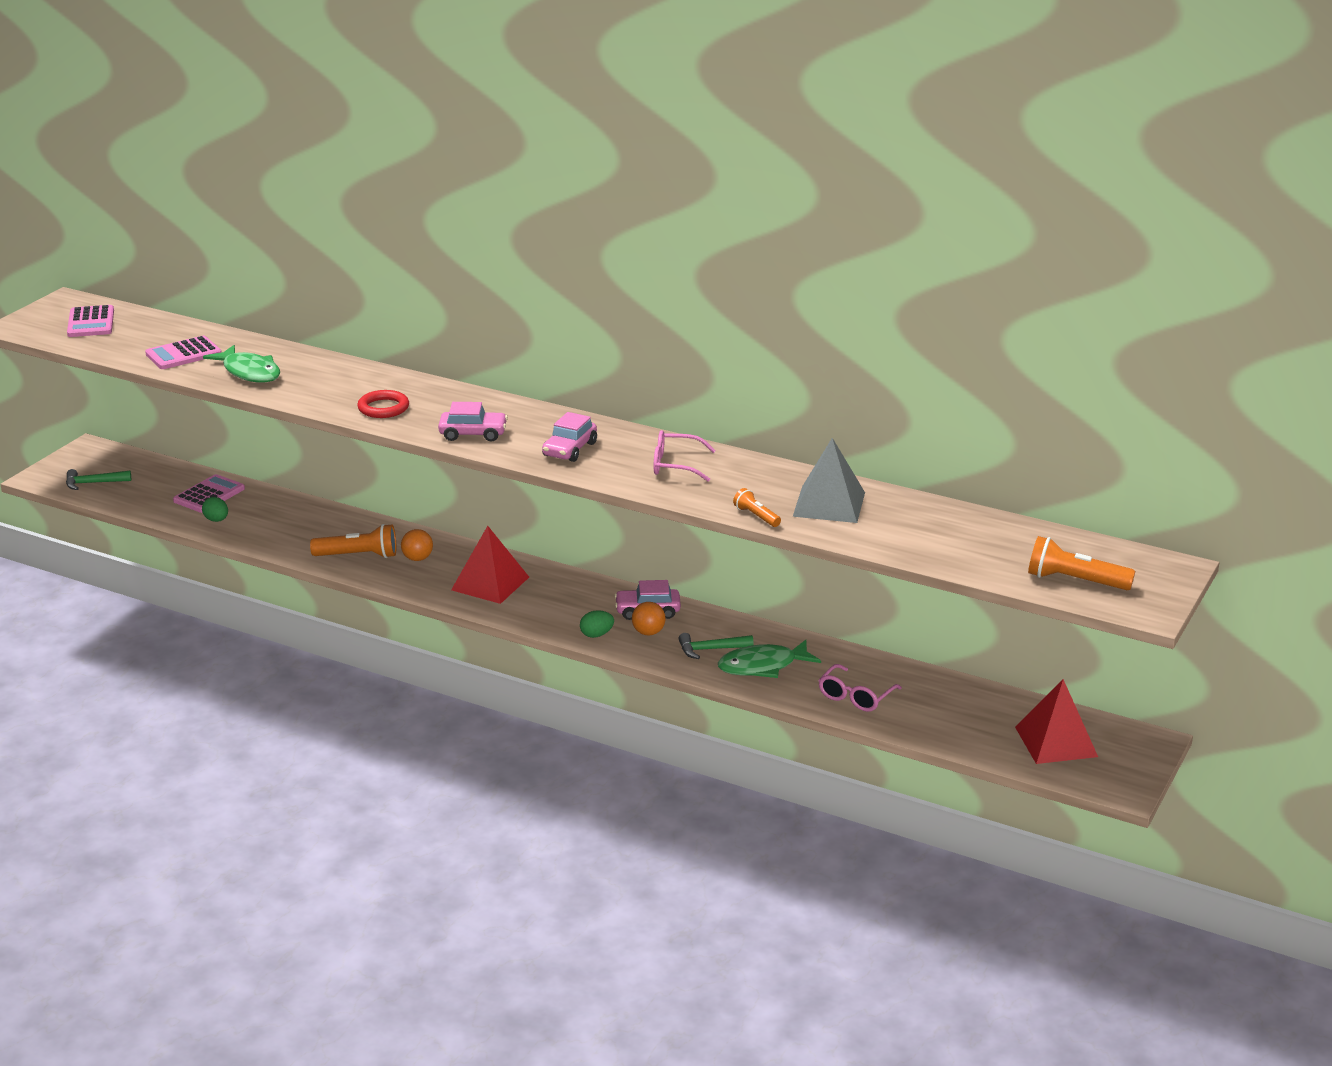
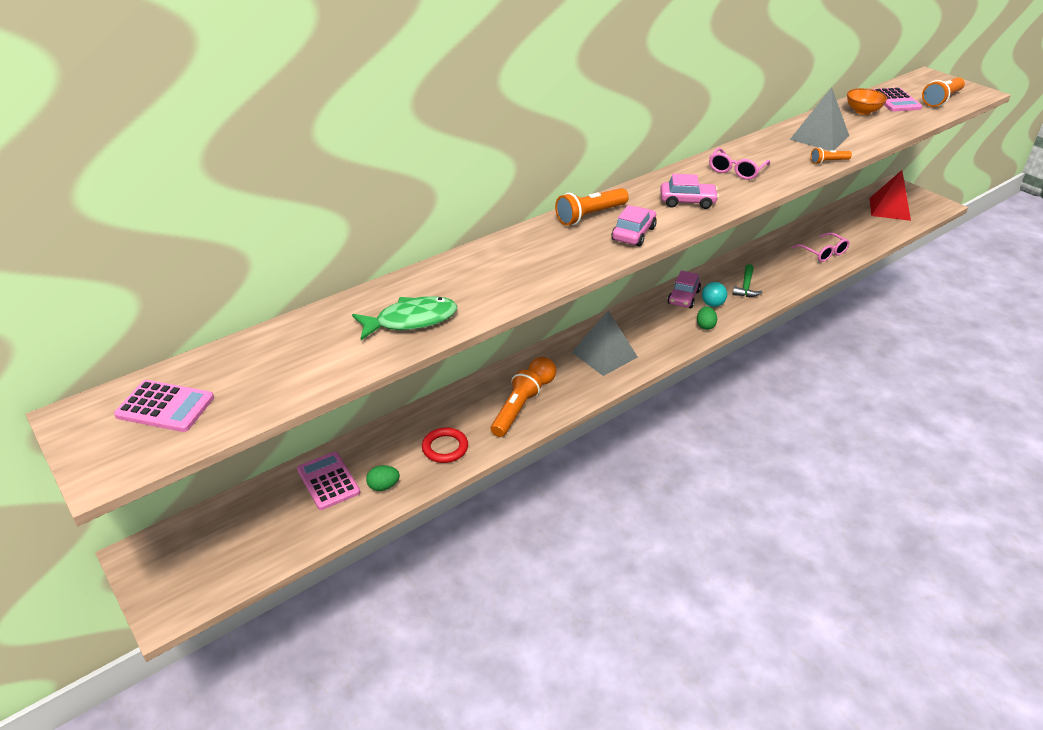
camera: 65 degrees left, 10 degrees up
green hammer [66,469,131,490] -> none
pink calculator [145,336,221,369] -> pink calculator moved to [873,88,922,111]
red ring [357,390,409,418] -> red ring moved to [422,427,468,463]
red pyramid [451,526,529,604] -> grey pyramid [572,311,638,376]
pink car [542,412,597,462] -> pink car turned 45 degrees counterclockwise [660,174,719,209]
orange ball [632,602,666,635] -> turquoise ball [702,282,727,307]
green fish [718,640,821,678] -> none
none -> orange flashlight [555,188,629,226]
none -> orange bowl [847,88,887,115]

